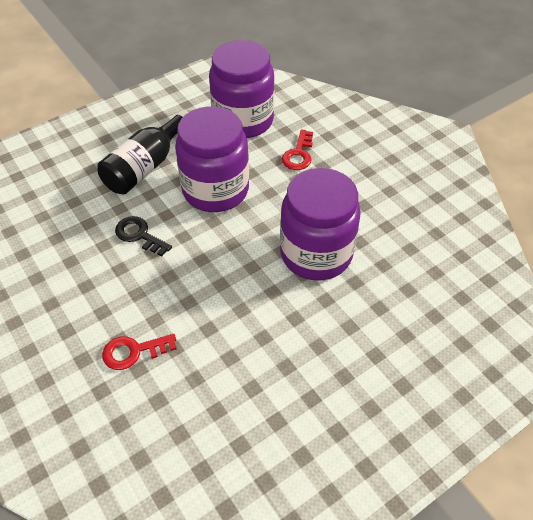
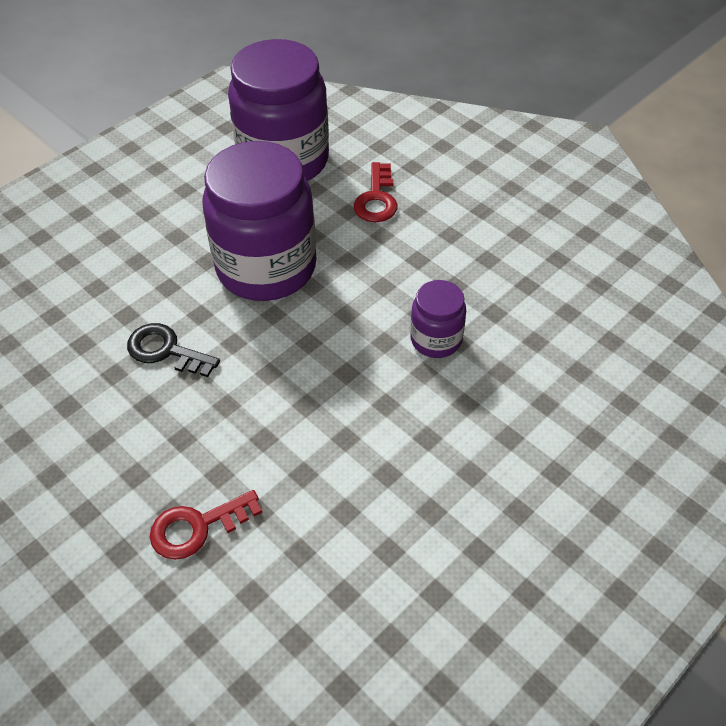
camera: 10 degrees left, 0 degrees up
black bottle [97,109,189,195] -> none
purple jar [280,168,361,281] -> purple jar [410,280,466,358], size x0.48

